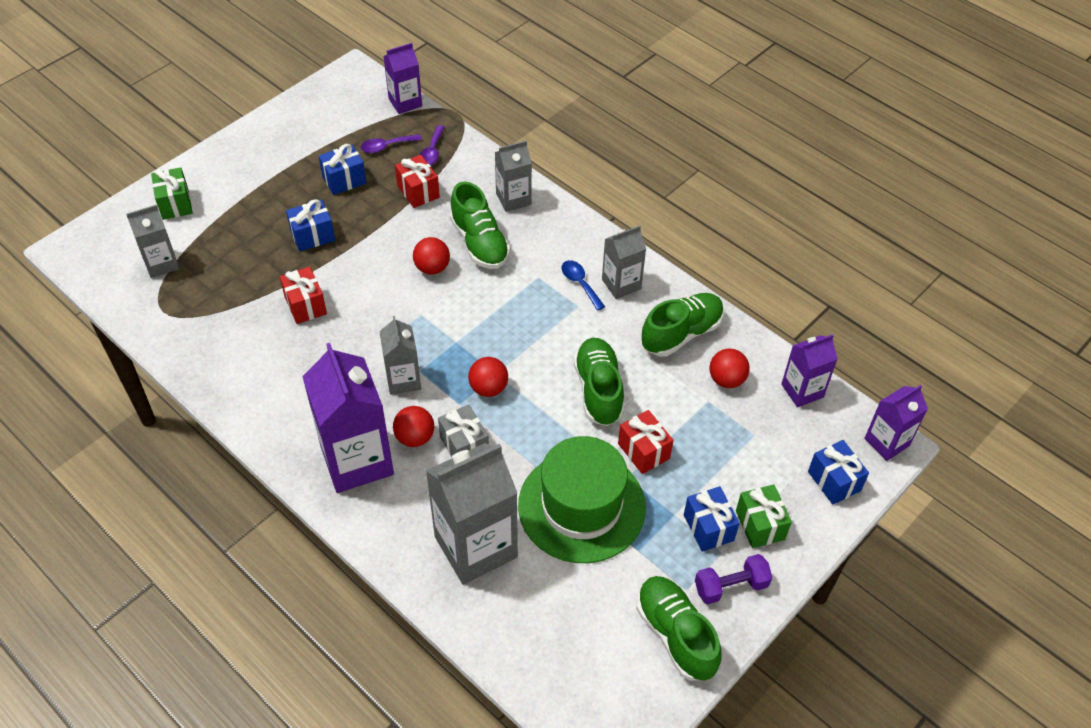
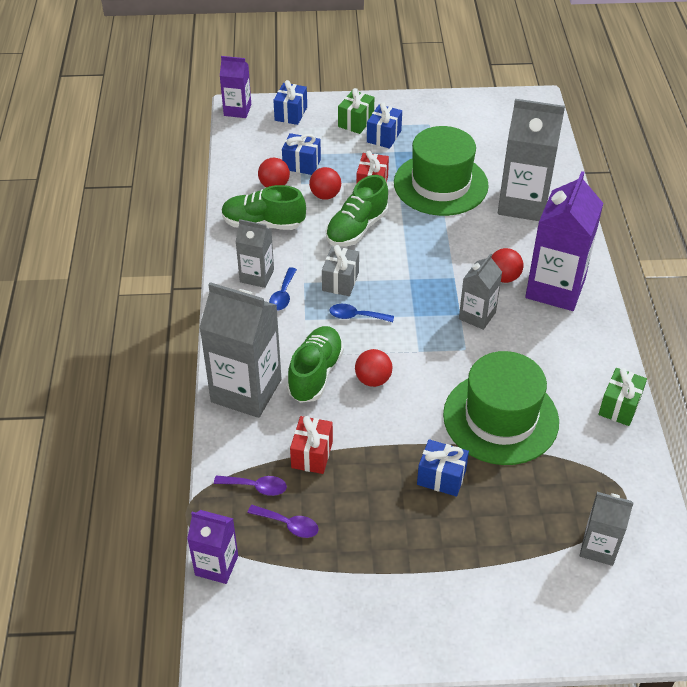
camera: 135 degrees left, 5 degrees down
green gift [151,167,193,220] -> green gift moved to [598,368,647,426]
red gift [280,267,327,324] -> green hat [443,351,559,465]
blue gift [319,144,367,195] -> blue gift moved to [282,133,321,175]
purple spoon [419,125,445,165] -> purple spoon turned 45 degrees clockwise [214,476,287,496]
grey gift [438,404,489,457] -> grey gift moved to [322,245,359,296]
red ball [468,357,508,397] -> red ball moved to [309,167,341,200]
grey carton [495,141,532,212] -> grey carton [199,282,281,418], size x1.80
green shoe [636,576,721,681] -> none
purple dumbbell [695,554,772,604] -> none
purple carton [781,334,838,407] -> none
none -> blue spoon [330,304,394,322]

